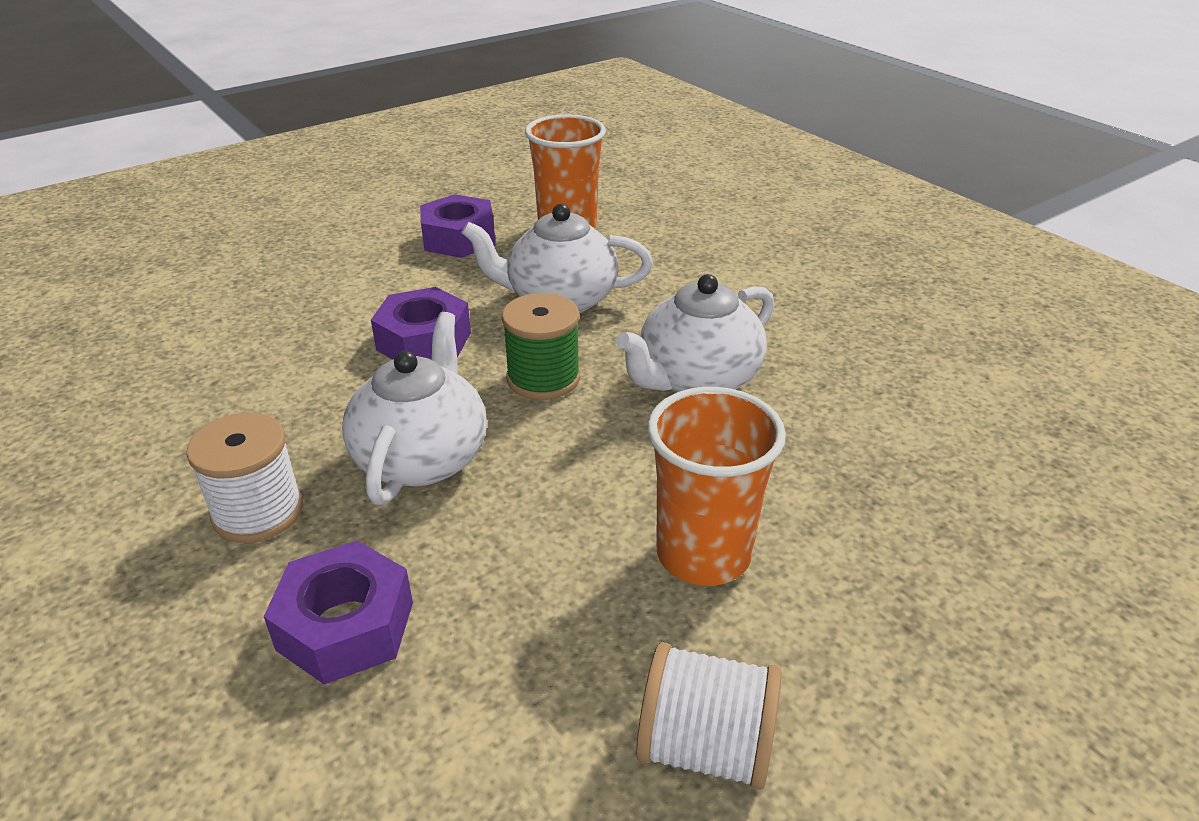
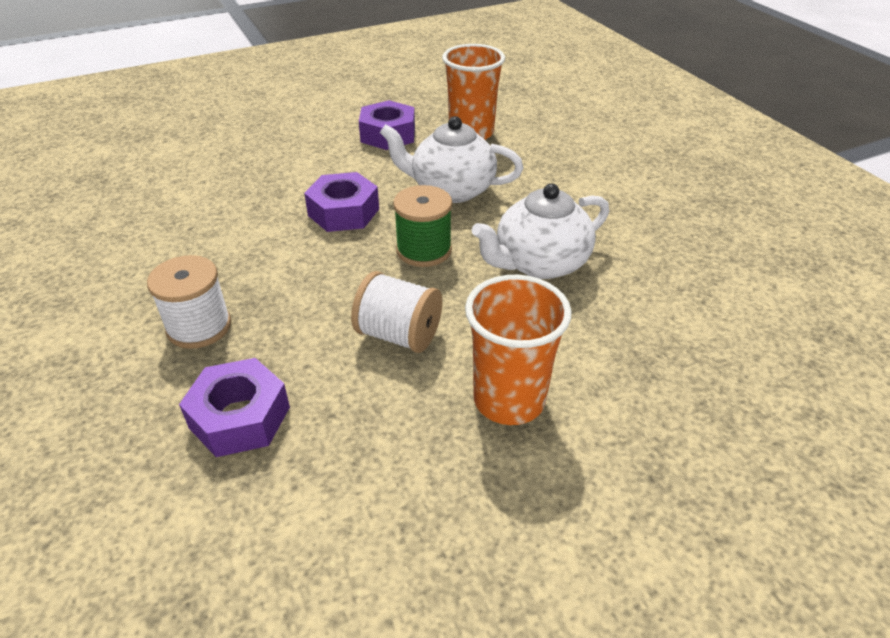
camera: 10 degrees right, 5 degrees up
white teapot [342,312,487,505] -> none
white spool [636,642,782,790] -> white spool moved to [351,271,442,353]

